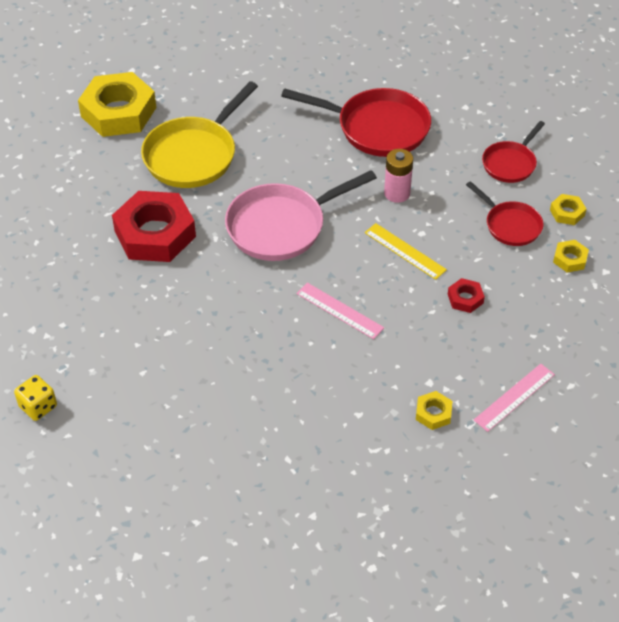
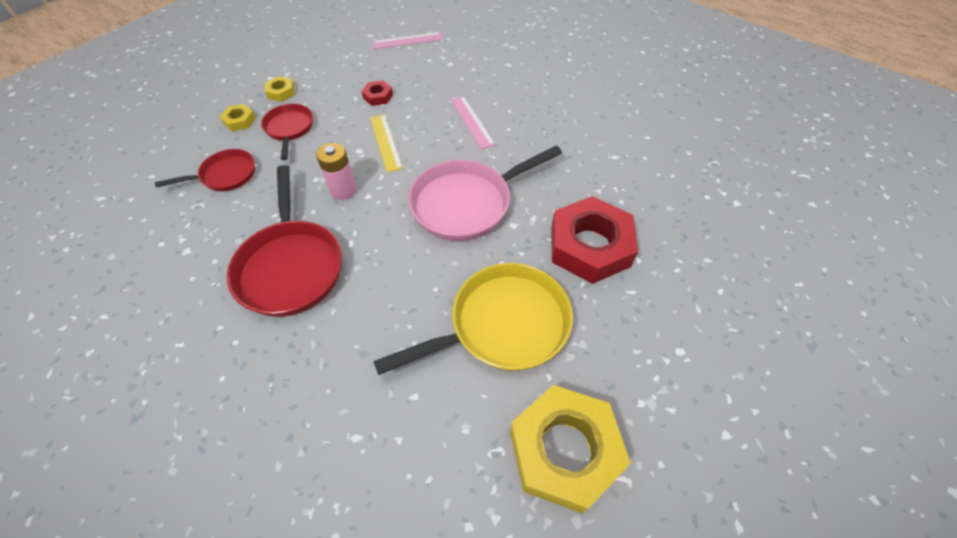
camera: 150 degrees left, 5 degrees up
yellow dice [14,375,57,421] -> none
pink pan [225,170,377,261] -> pink pan turned 150 degrees clockwise [408,146,562,241]
red pan [281,88,431,157] -> red pan turned 150 degrees counterclockwise [227,165,342,317]
yellow nut [416,391,452,430] -> none

